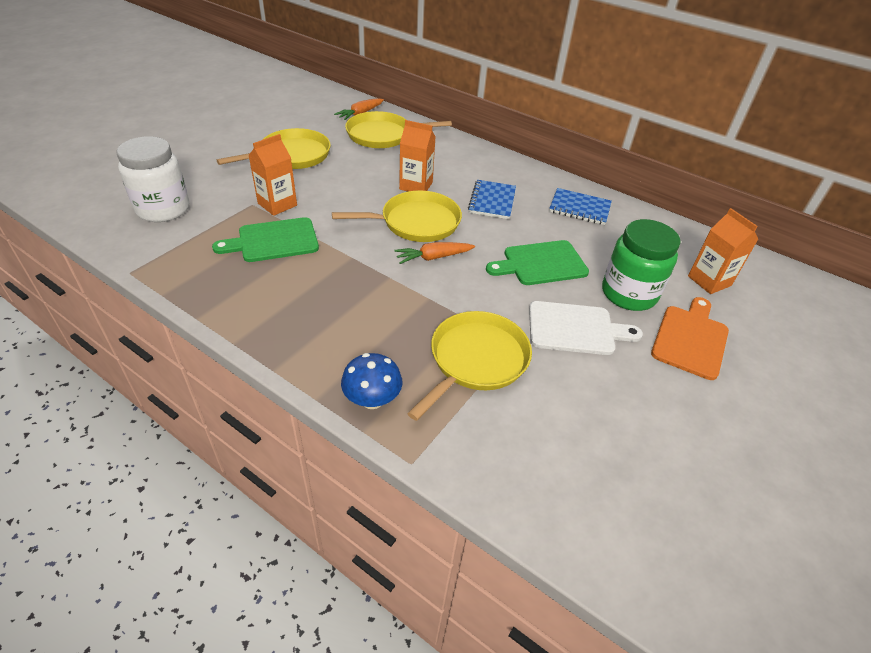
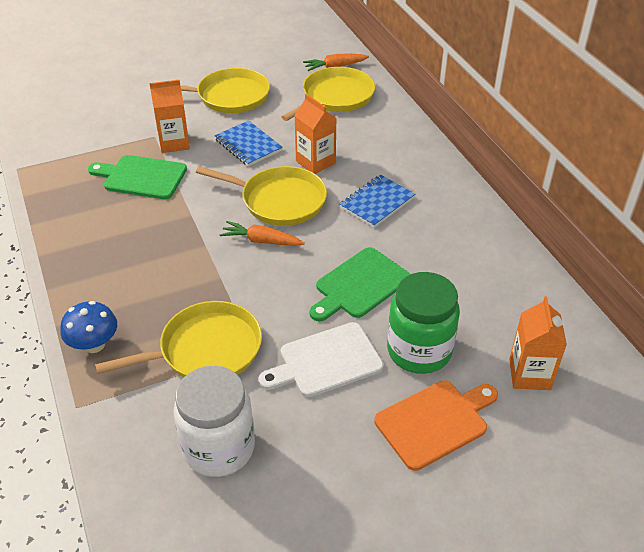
camera: 35 degrees right, 0 degrees up
white jar [116,136,189,222] -> white jar moved to [174,366,255,477]
yellow pan [345,111,452,148] -> yellow pan turned 105 degrees clockwise [281,67,375,121]
green cutting board [486,240,589,285] -> green cutting board turned 60 degrees counterclockwise [309,247,410,321]
white cutting board [529,301,643,355] -> white cutting board turned 120 degrees clockwise [258,322,383,397]
blue notebook [549,188,612,225] -> blue notebook moved to [214,120,283,166]

